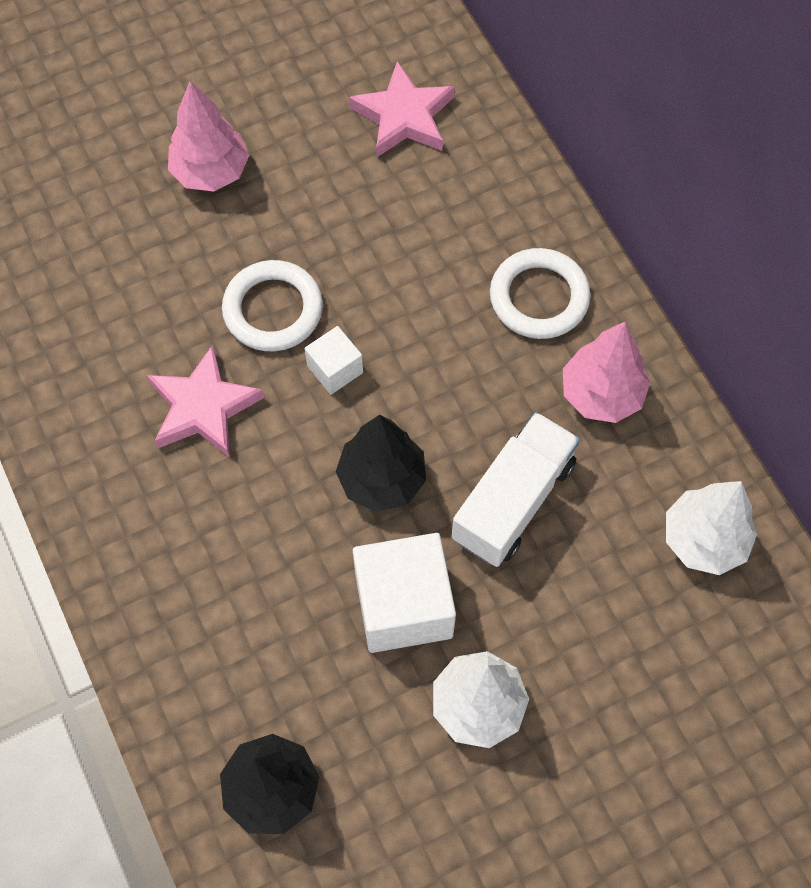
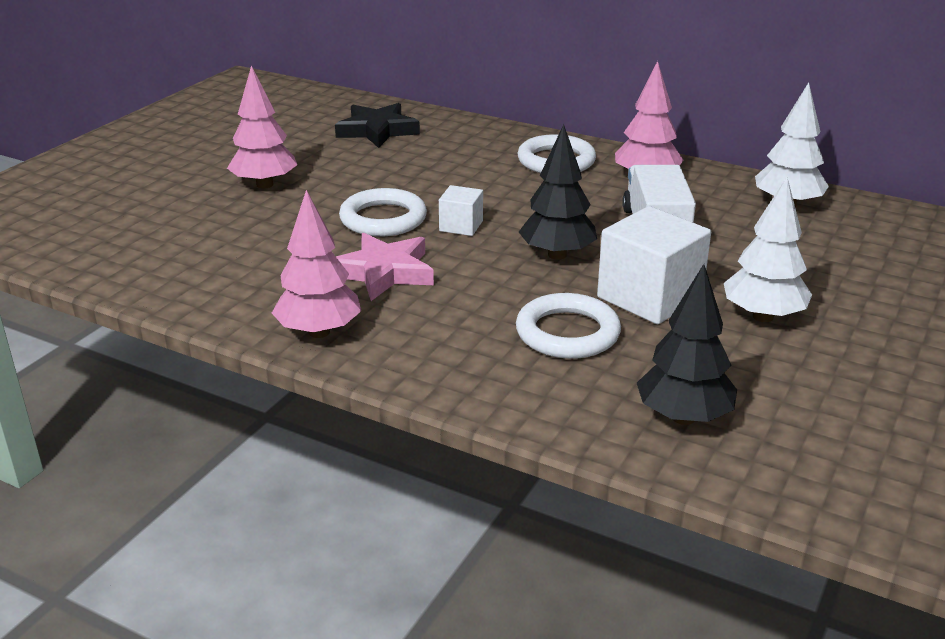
camera: 35 degrees left, 35 degrees down
pink star [349,61,455,157] -> black star [335,103,420,148]
none -> pink tree [272,190,361,338]
none -> white ring [516,293,621,359]

